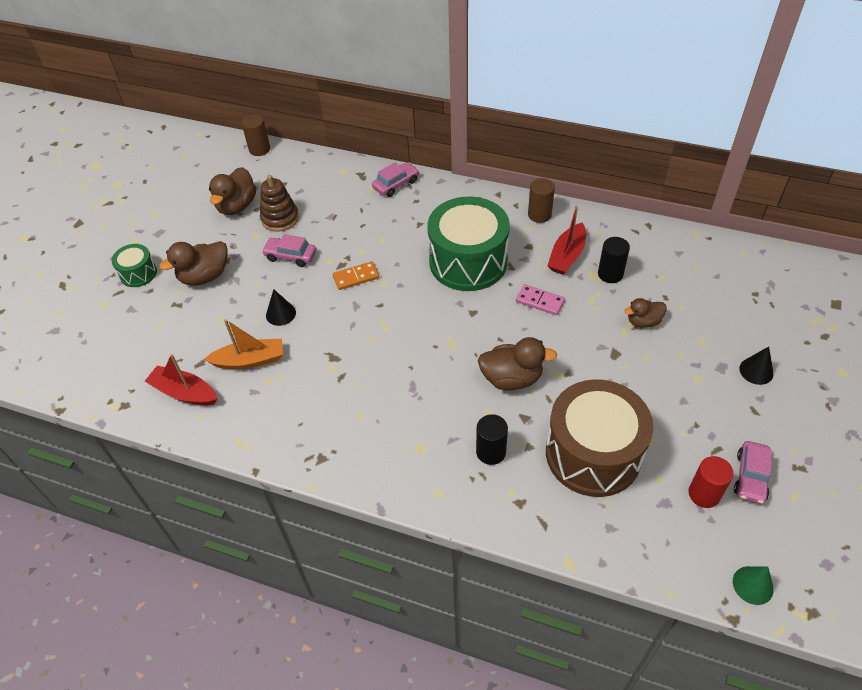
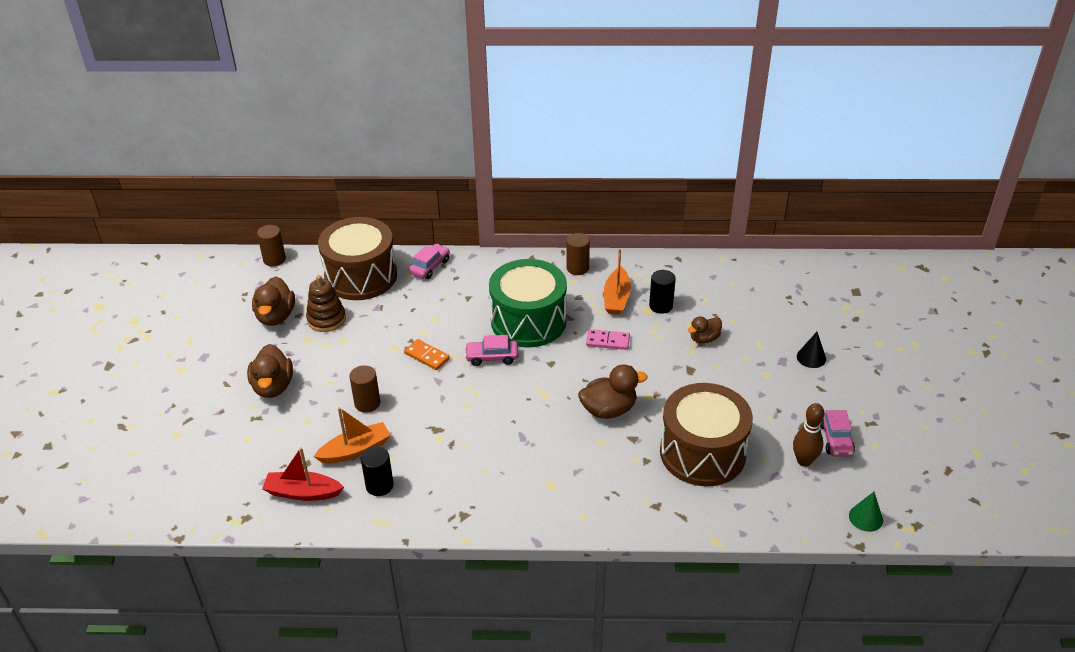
camera: 20 degrees left, 10 degrees down
green drum [112,244,157,287] -> none
brown duck [159,241,228,285] -> brown duck turned 45 degrees counterclockwise [247,344,293,398]
pink car [262,234,316,267] -> pink car moved to [465,335,518,366]
black cone [266,289,296,326] -> brown cylinder [349,365,380,413]
orange domino [333,261,379,290] -> orange domino turned 75 degrees clockwise [405,339,450,370]
black cylinder [476,414,508,465] -> black cylinder moved to [361,446,394,496]
red boat [547,206,586,275] -> orange boat [604,249,631,315]
red cylinder [688,456,734,508] -> brown bowling pin [793,403,824,467]
none -> brown drum [318,217,397,300]

